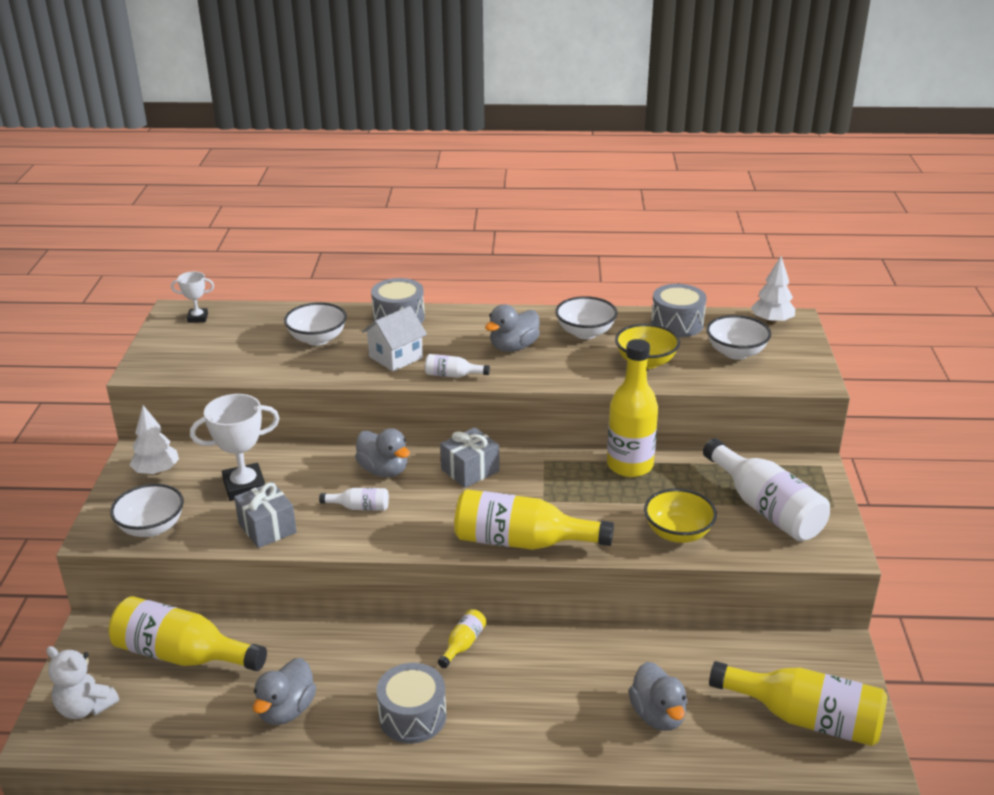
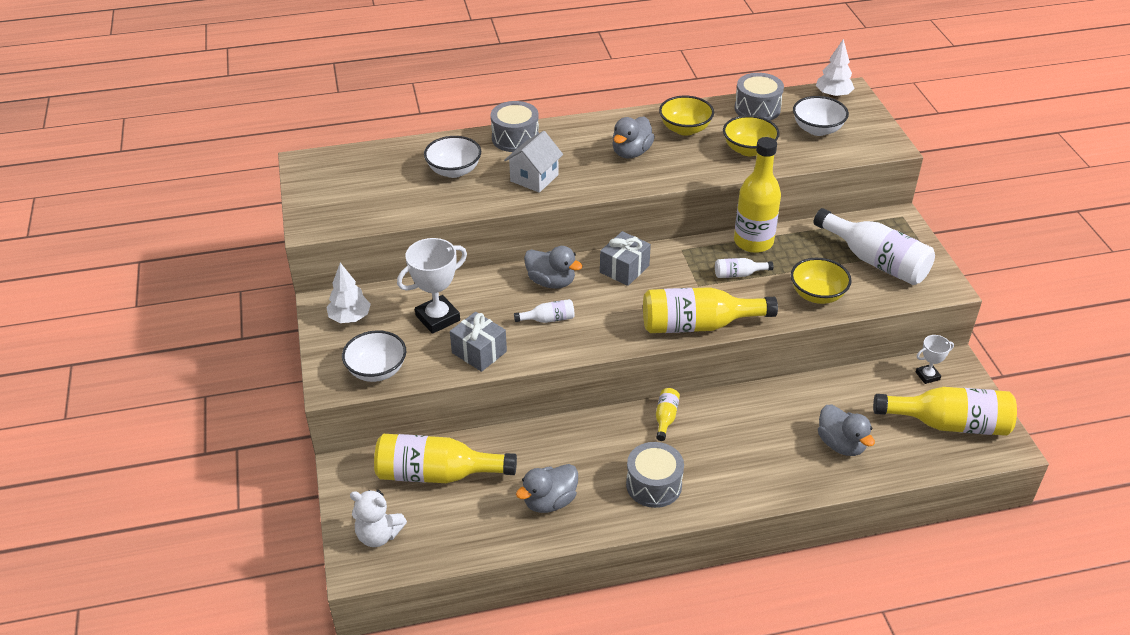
camera: 15 degrees left, 10 degrees up
white trophy [171,271,214,323] -> white trophy moved to [916,335,954,384]
grey duck [253,658,316,725] -> grey duck turned 45 degrees clockwise [516,464,578,513]
white bottle [425,354,490,378] -> white bottle moved to [715,258,774,278]
white bowl [555,296,617,339] -> yellow bowl [659,96,714,136]

